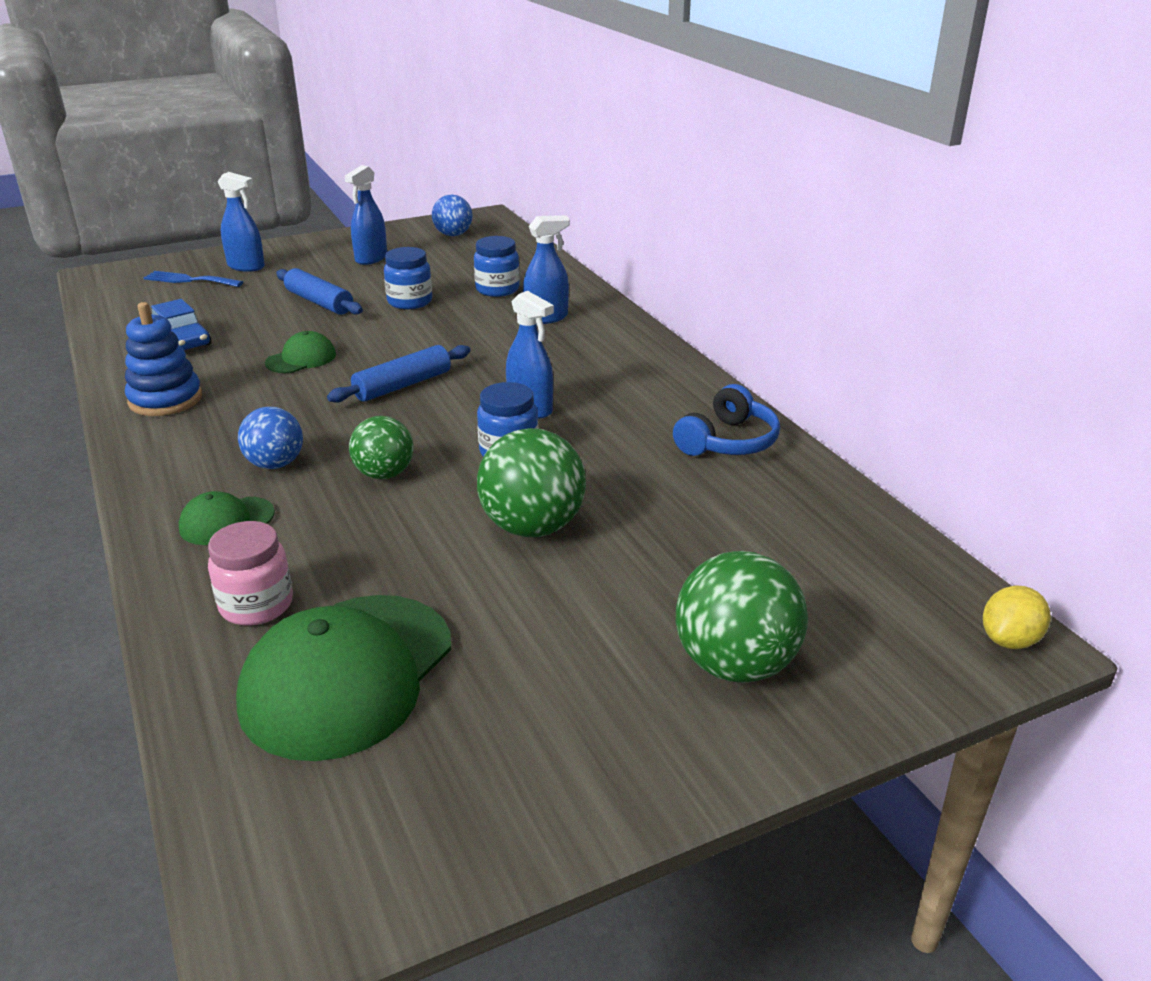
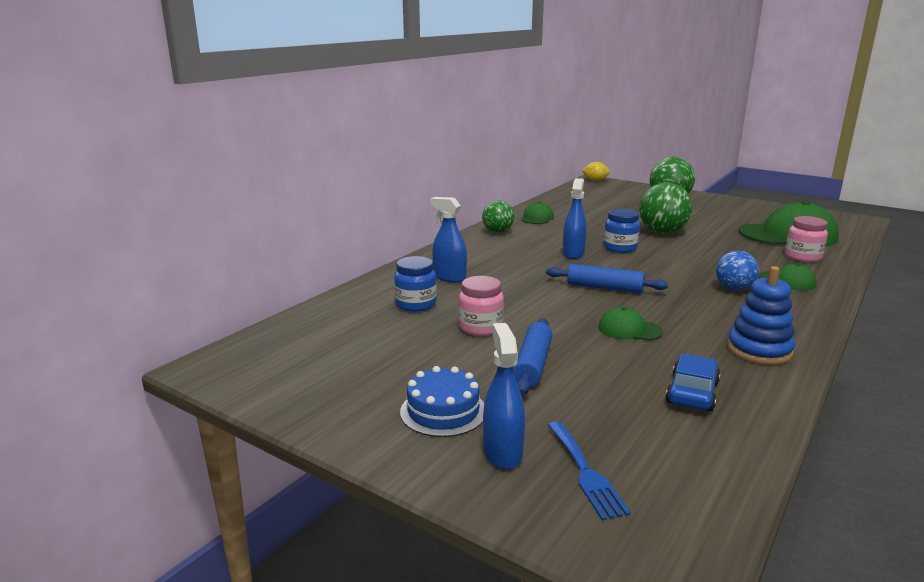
camera: 120 degrees left, 10 degrees down
blue spray bottle [344,165,387,265] -> none
green ball [349,416,414,479] -> green ball moved to [482,200,514,233]
blue jar [384,247,432,309] -> pink jar [459,276,504,336]
blue ball [432,195,472,236] -> none
blue headphones [673,384,780,456] -> green cap [522,202,554,224]
none -> blue cake [400,366,484,437]

